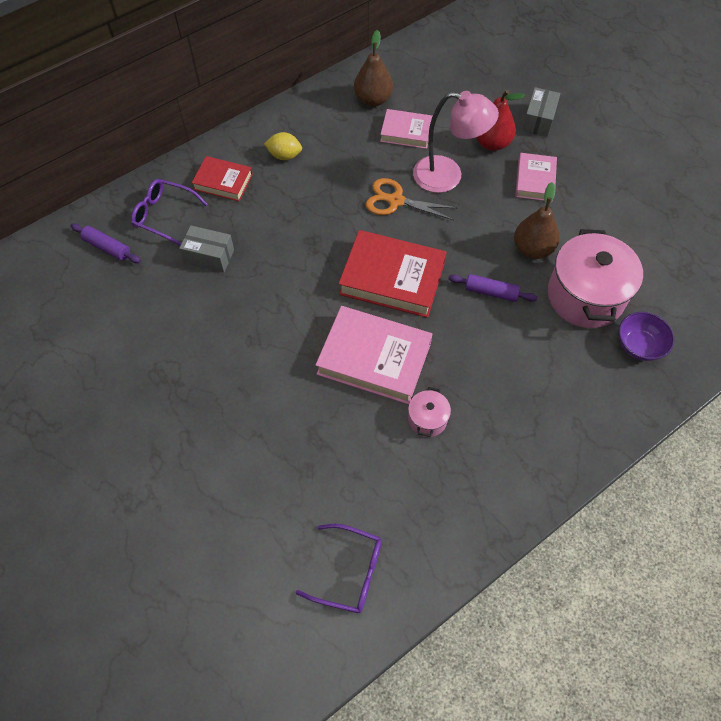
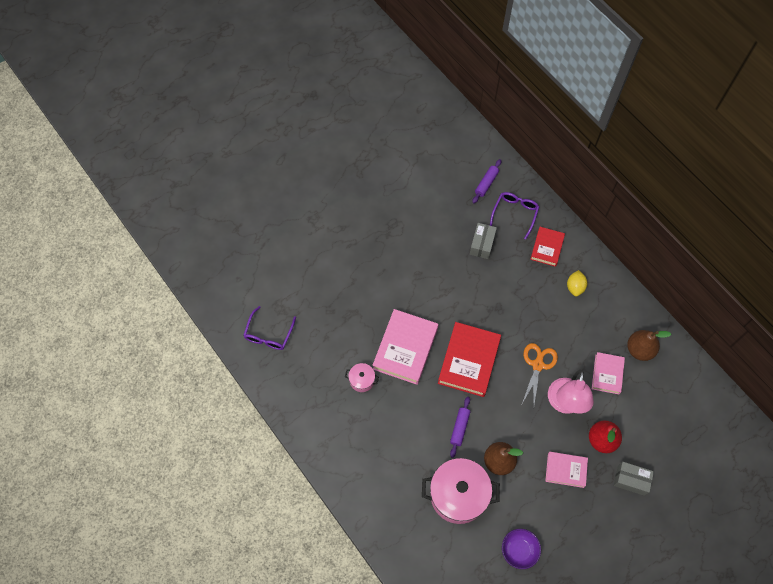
camera: 90 degrees right, 5 degrees up
purple bowl [619,312,674,361] -> purple bowl moved to [502,529,541,569]

